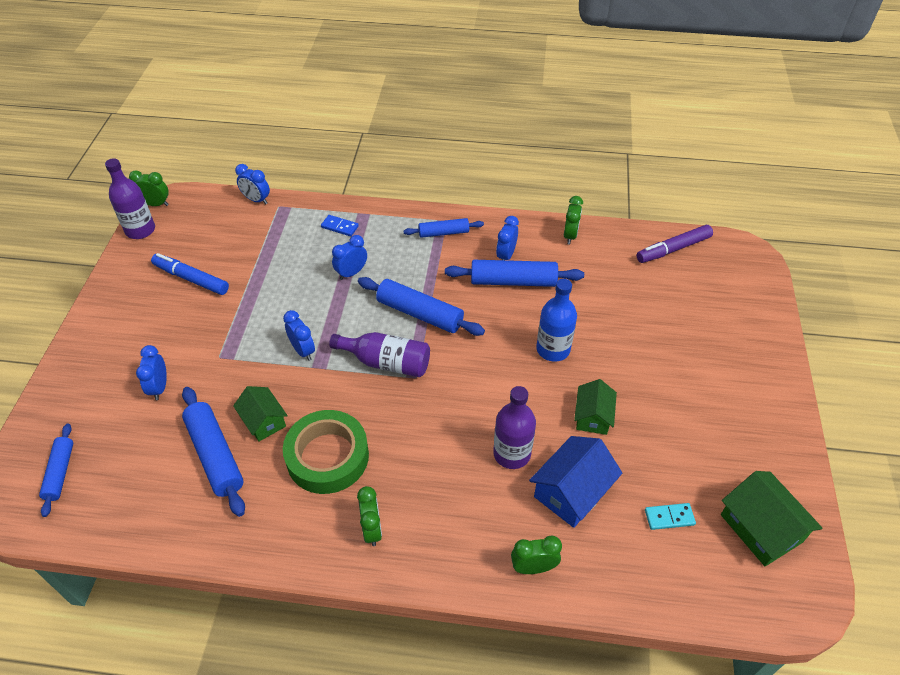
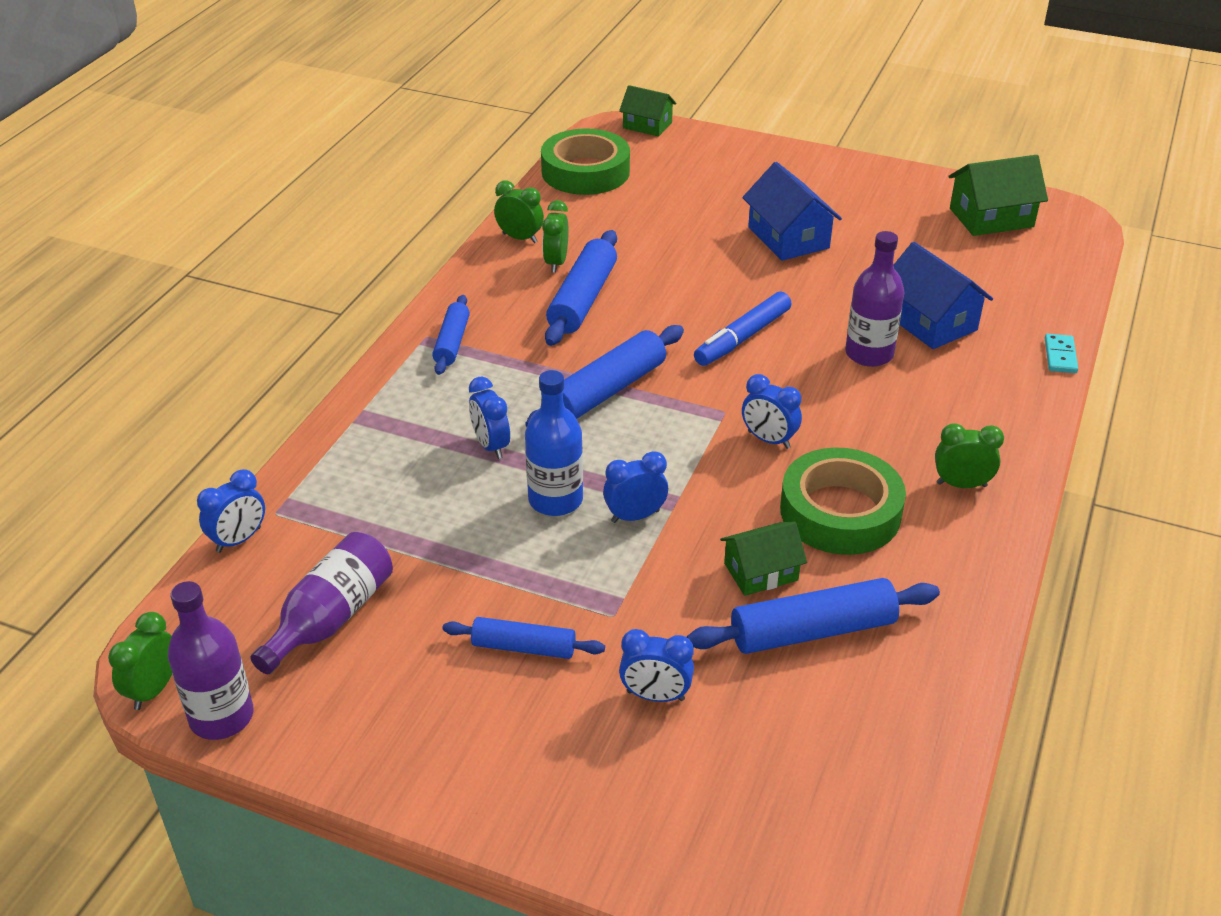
camera: 75 degrees left, 10 degrees down
blue rolling pin [39,424,73,517] -> blue rolling pin moved to [442,617,605,659]
blue marker [151,253,229,295] -> blue marker moved to [694,292,792,366]
blue domino [321,215,359,236] -> none
purple bottle [329,332,430,377] -> purple bottle moved to [251,532,393,674]
blue clock [496,216,519,260] -> blue clock moved to [742,374,802,449]
green clock [511,536,562,574] -> green clock moved to [542,200,568,273]
blue bottle [536,279,577,362] -> blue bottle moved to [525,370,583,516]
green house [574,379,617,435] -> green house moved to [619,85,676,137]
purple marker [636,225,713,263] -> green tape [541,129,630,195]
turquoise domino [645,503,696,530] -> turquoise domino moved to [1045,334,1078,373]
none -> blue house [742,162,842,261]

